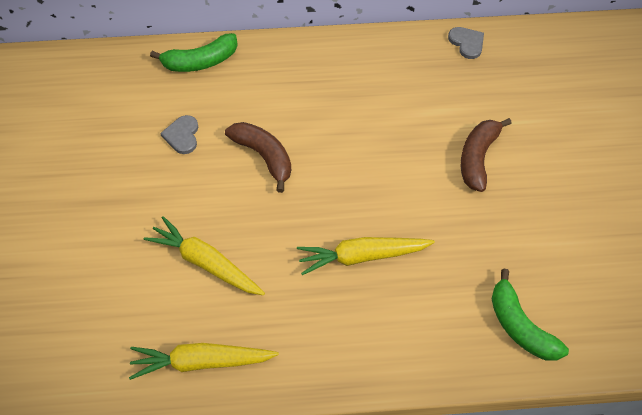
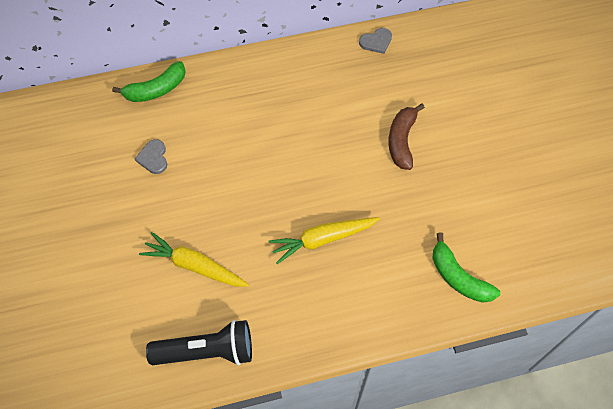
camera: 10 degrees left, 5 degrees up
yellow carrot [129,343,279,380] -> black flashlight [146,320,252,365]
brown banana [225,122,291,193] -> none
grey heart [448,27,484,59] -> grey heart turned 105 degrees clockwise [359,28,392,54]

